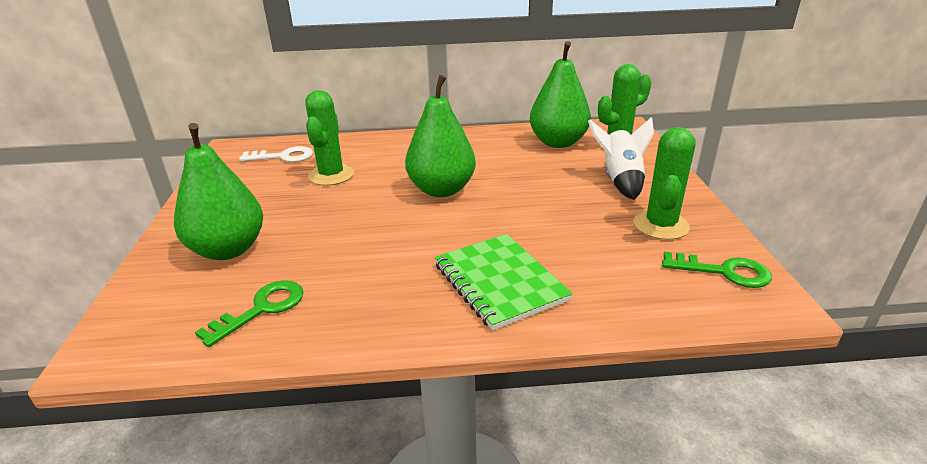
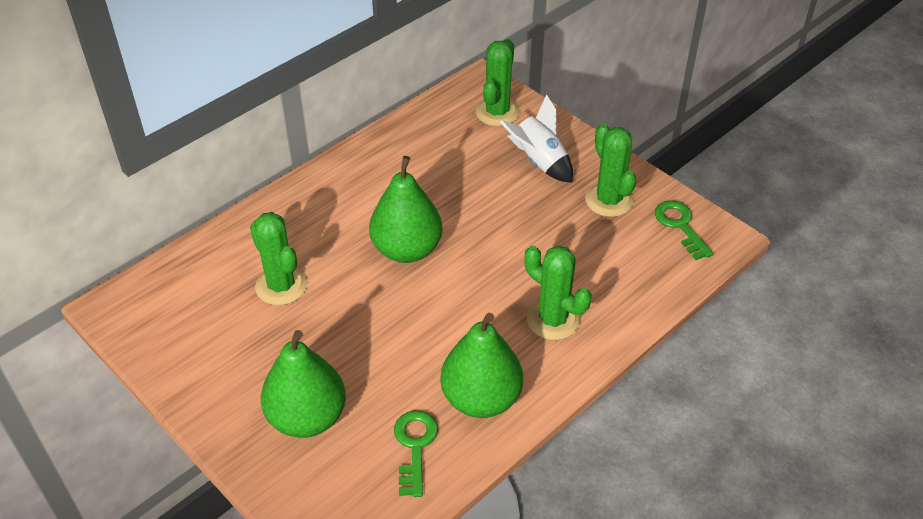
camera: 40 degrees left, 15 degrees up
white key [239,146,313,162] -> none
green notebook [435,234,573,331] -> green cactus [524,245,592,340]
green pear [530,41,591,148] -> green pear moved to [440,313,523,418]
green key [662,252,772,288] -> green key turned 90 degrees counterclockwise [655,200,713,260]

